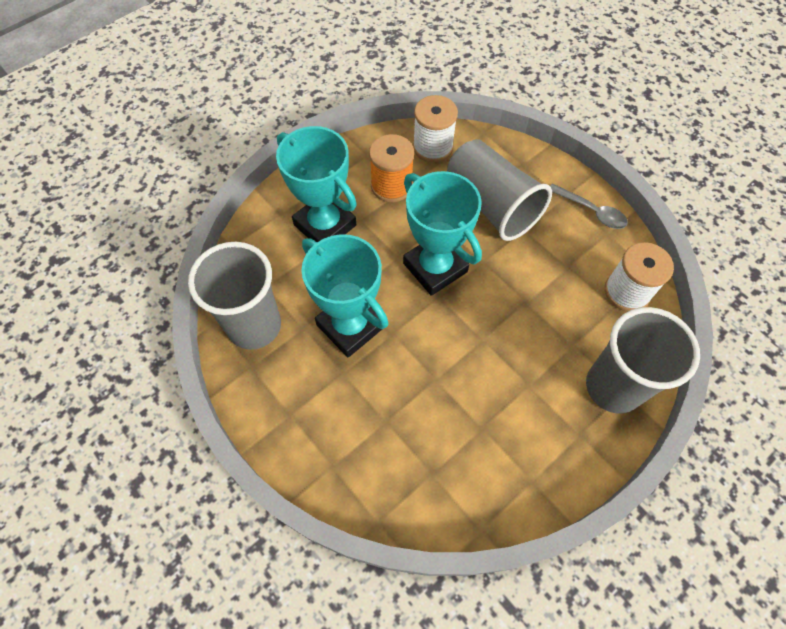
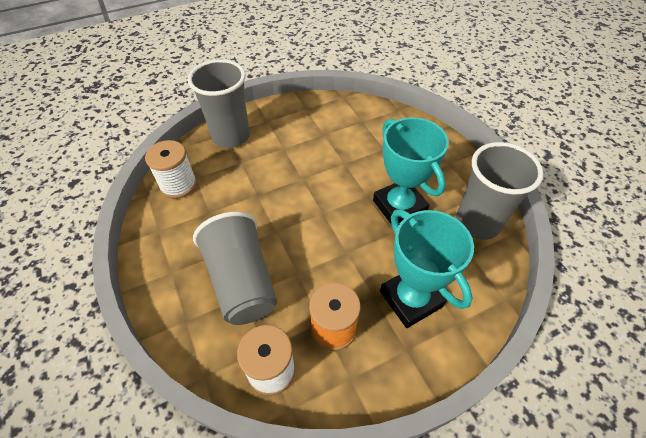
camera: 165 degrees left, 10 degrees down
turquoise trophy [403,171,482,296] -> none
grey spoon [550,183,628,229] -> none

